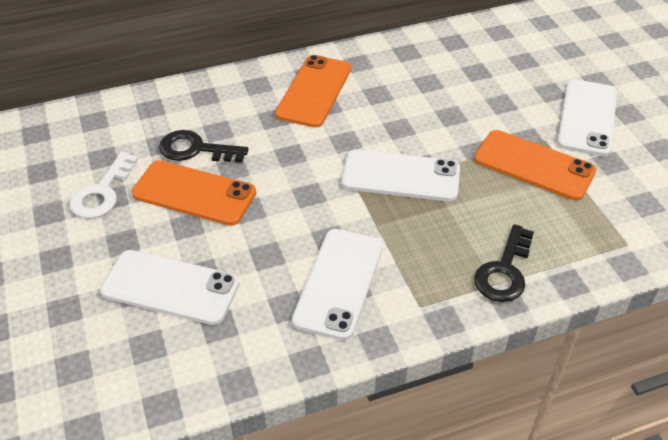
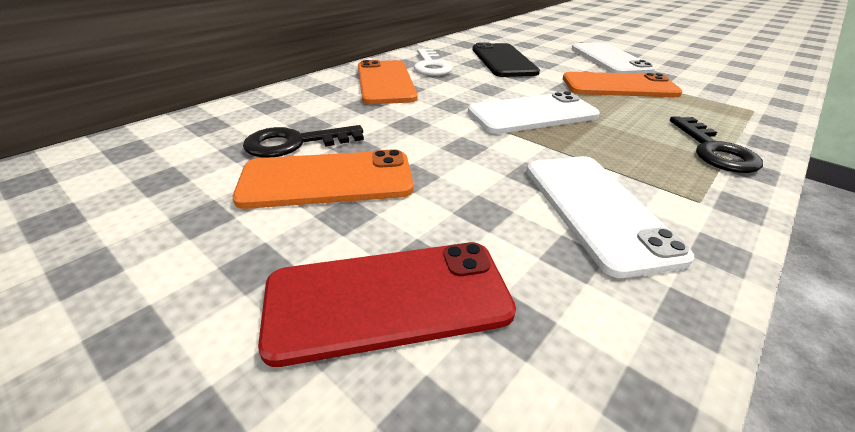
camera: 30 degrees left, 10 degrees down
white key [69,152,139,219] -> white key moved to [414,49,453,76]
white phone [100,250,240,325] -> red phone [258,242,516,367]
none -> black phone [472,43,540,77]

